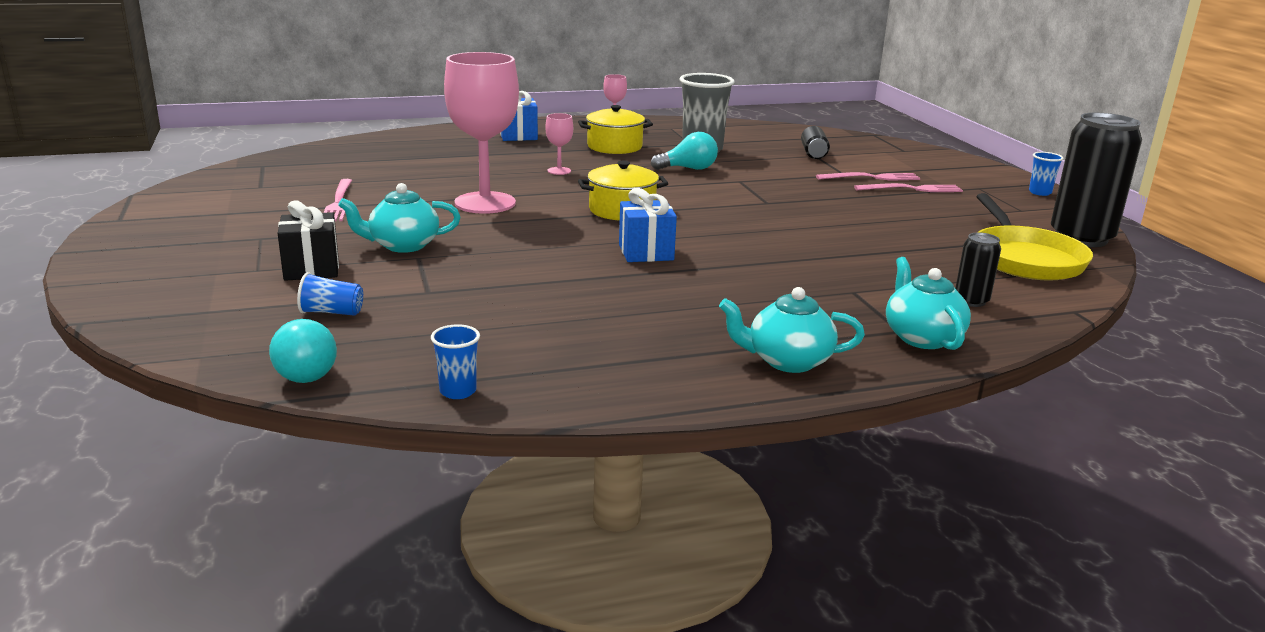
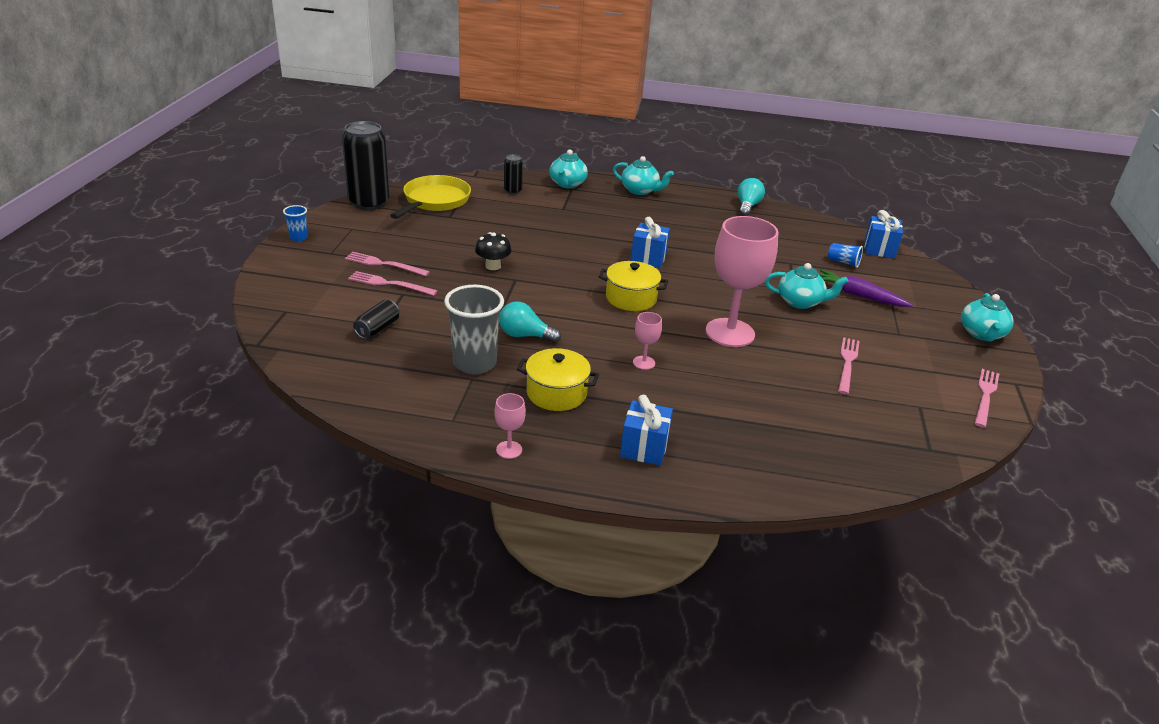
camera: 155 degrees left, 10 degrees up
turquoise light bulb [269,319,337,383] -> turquoise light bulb moved to [738,178,765,216]
black gift [278,200,339,281] -> purple carrot [819,270,913,307]
blue cup [431,324,480,399] -> none
none -> black mushroom [475,232,511,270]
none -> blue gift [864,210,903,259]
none -> turquoise teapot [961,293,1013,342]
none -> pink fork [974,369,999,428]

